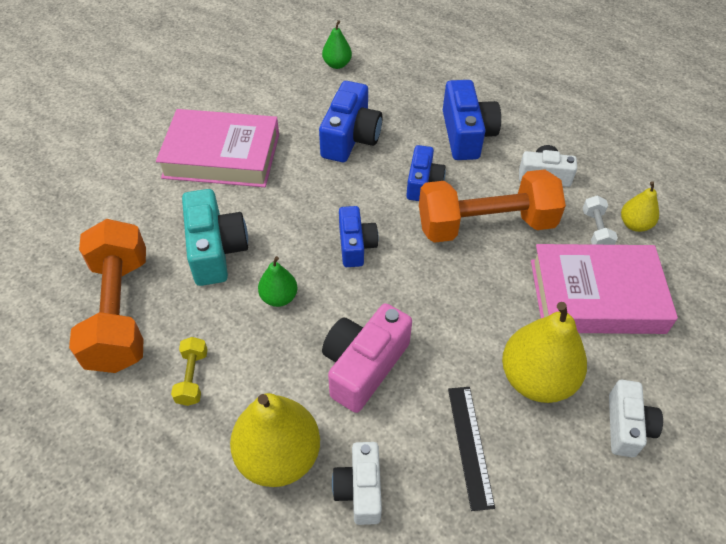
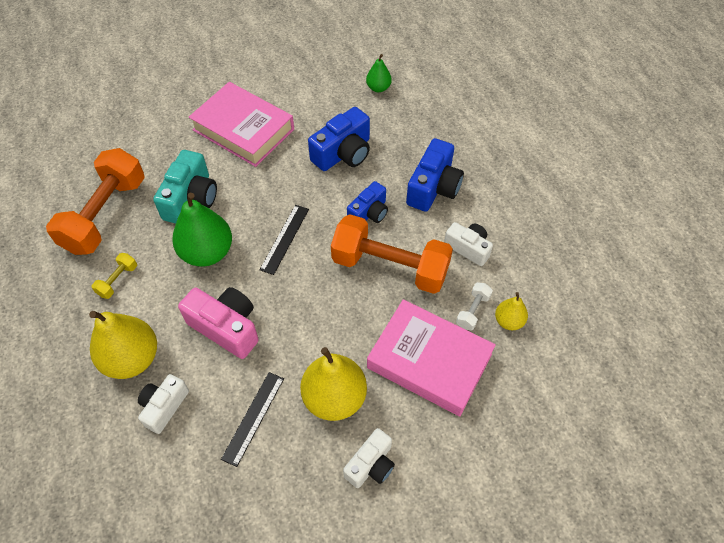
camera: 30 degrees right, 5 degrees up
green pear [258,256,298,307] -> green pear [172,193,232,267], size x1.90
pink camera [322,303,412,413] -> pink camera turned 60 degrees clockwise [178,287,259,359]
blue camera [339,206,379,267] -> black ruler [260,205,309,275]

